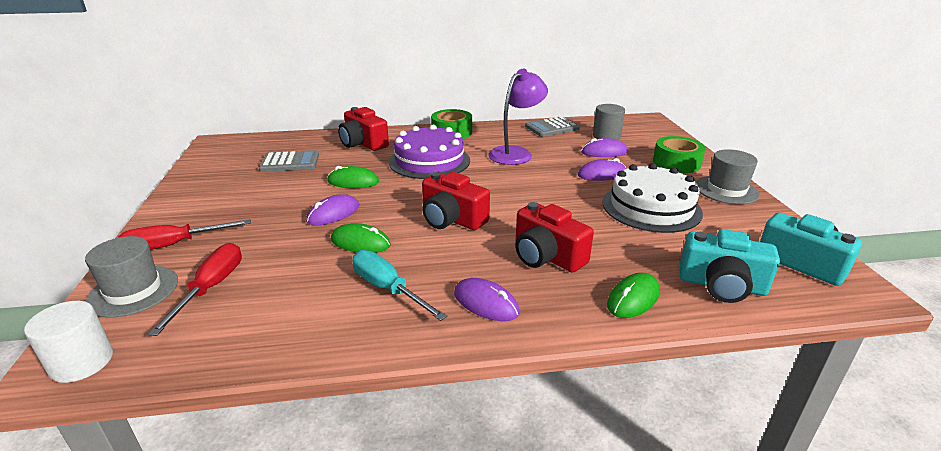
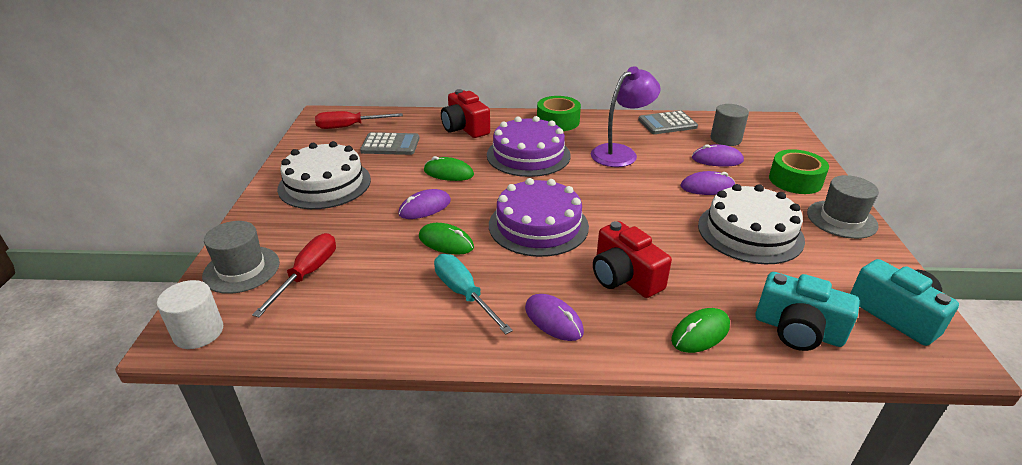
camera: 10 degrees right, 5 degrees up
red screwdriver [118,219,251,250] -> red screwdriver moved to [315,111,403,129]
red camera [422,172,490,230] -> purple cake [489,178,589,257]
none -> white cake [277,141,371,209]

